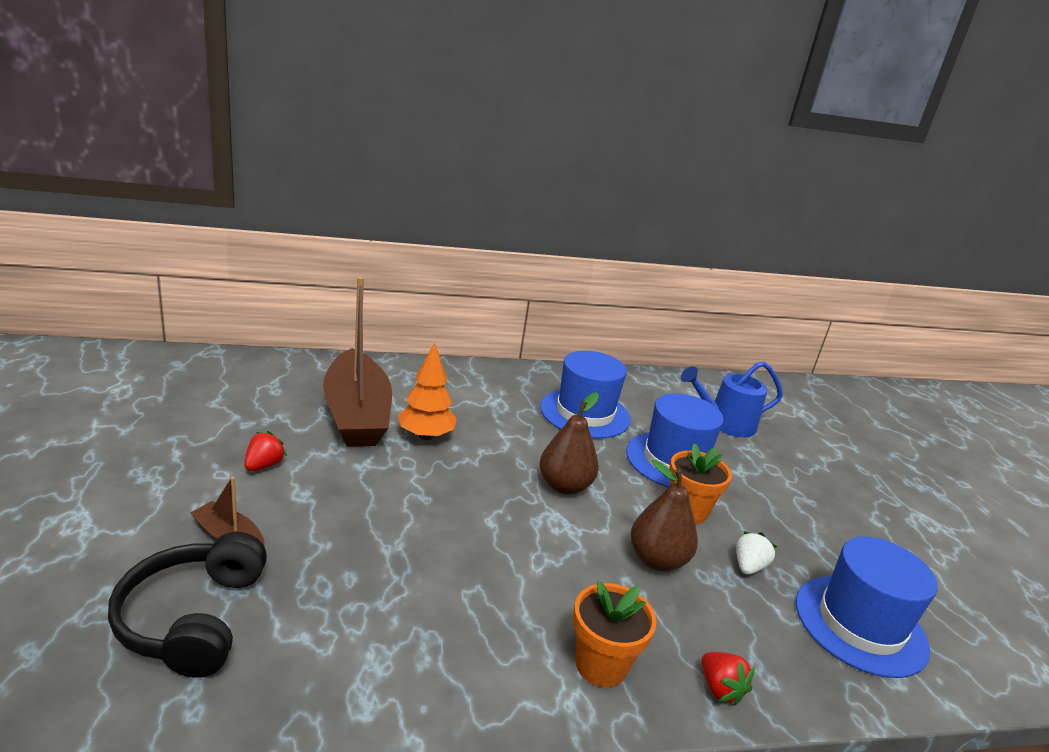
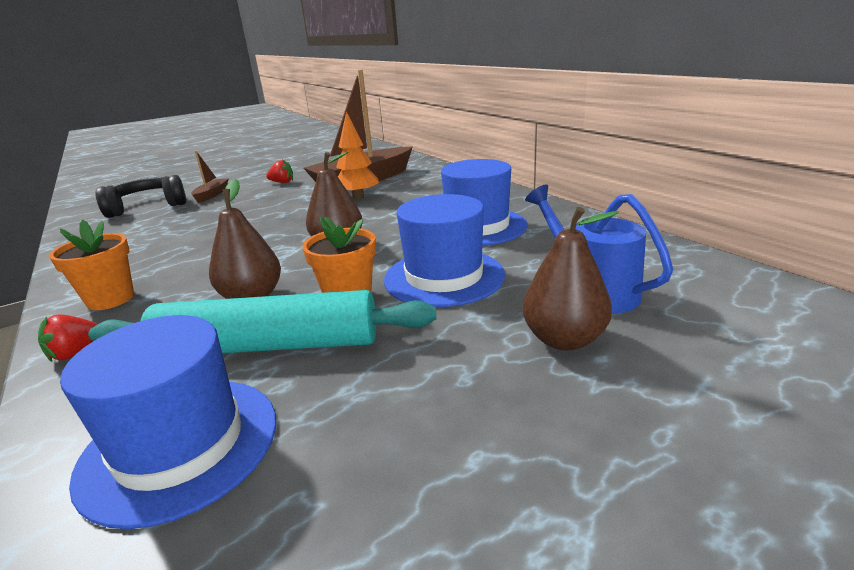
camera: 75 degrees right, 0 degrees up
white strawberry [736,531,777,575] -> turquoise rolling pin [88,290,436,353]
none -> brown pear [522,207,619,351]

